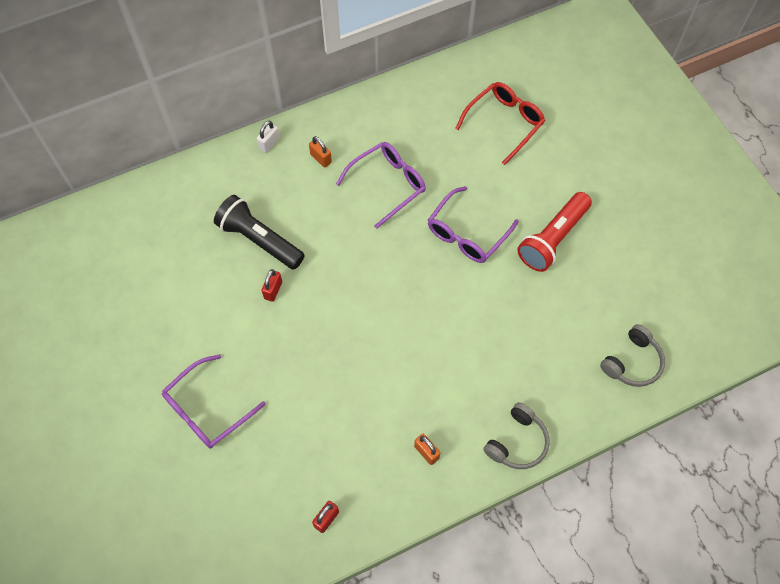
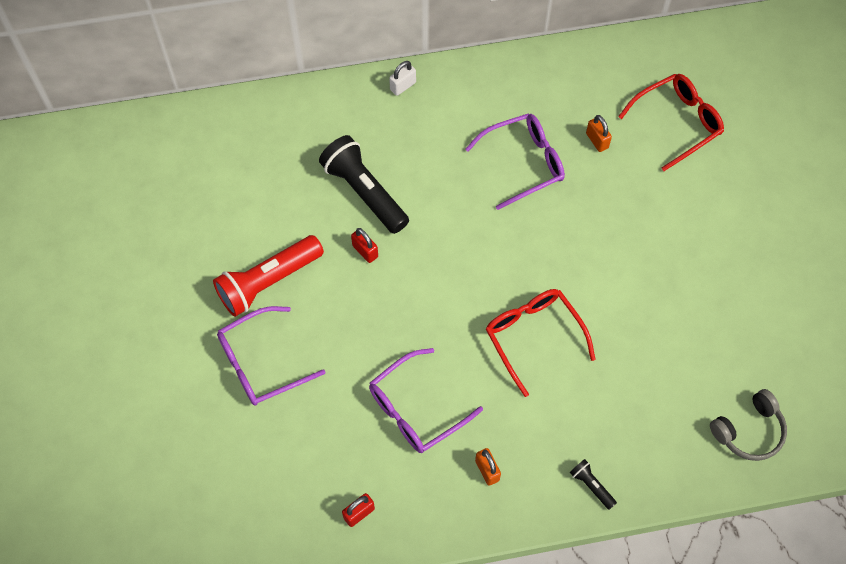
camera: 15 degrees right, 0 degrees up
red padlock [261,269,282,302] -> red padlock turned 75 degrees counterclockwise [351,228,378,263]
orange padlock [309,136,332,167] -> orange padlock moved to [586,115,612,152]
purple glasses [428,186,519,263] -> purple glasses moved to [369,348,483,453]
grey headphones [483,402,550,469] -> black flashlight [570,459,617,510]
red flashlight [517,192,592,272] -> red flashlight moved to [213,235,324,317]
none -> red glasses [486,289,596,397]

